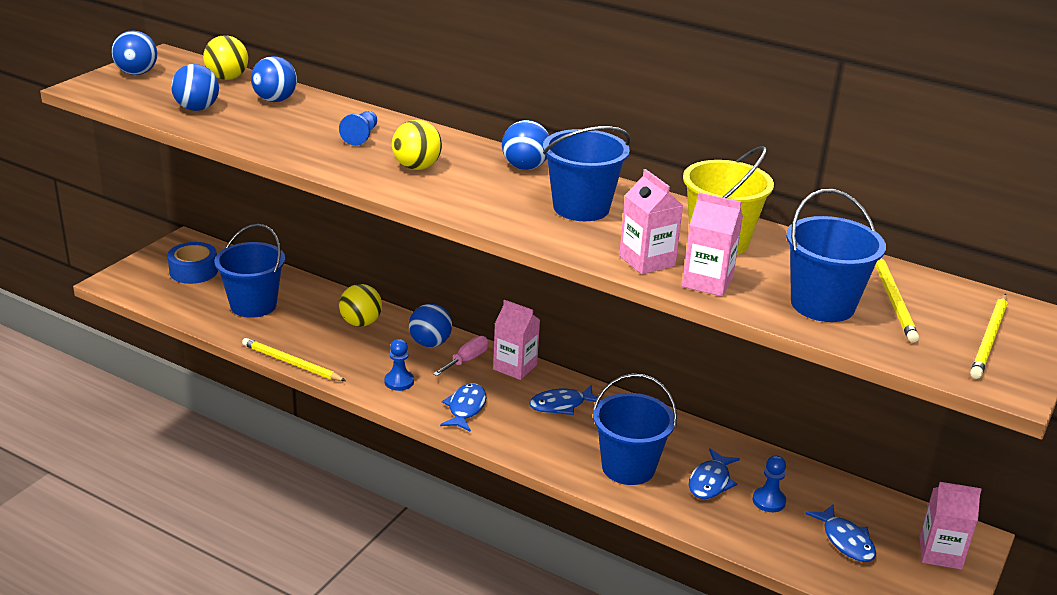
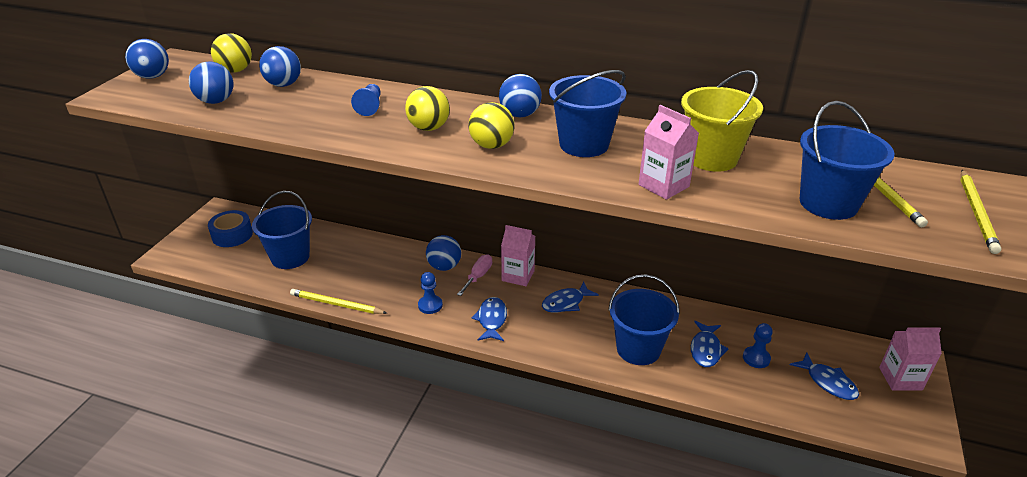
camera: 10 degrees left, 5 degrees up
yellow ball [339,284,382,326] -> yellow ball moved to [469,102,514,149]
pink carton [682,192,743,296] -> none

